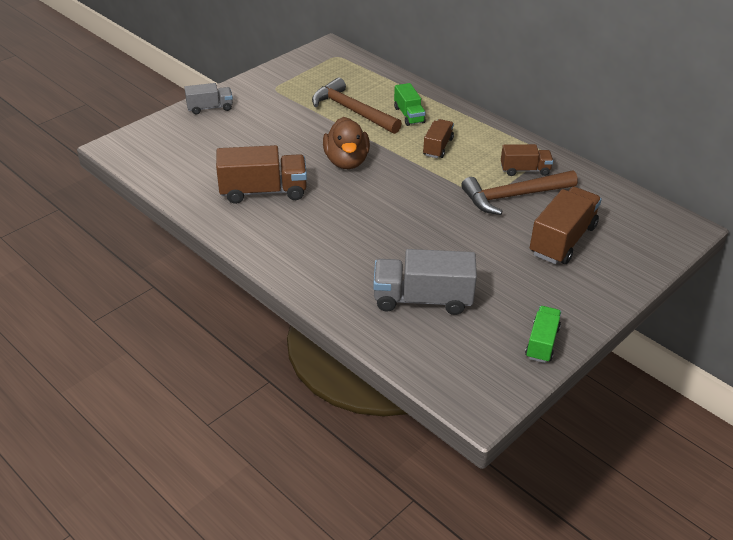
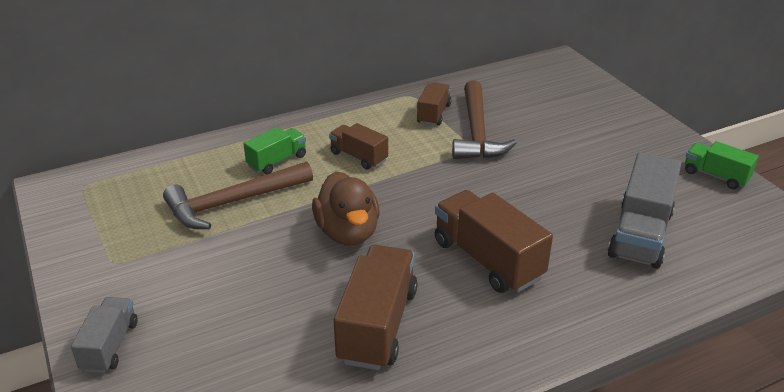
camera: 70 degrees left, 5 degrees down
brown duck [323,117,370,169] -> brown duck turned 60 degrees clockwise [312,171,380,246]
green truck [394,83,426,126] -> green truck turned 45 degrees counterclockwise [243,127,306,174]
brown truck [530,187,602,264] -> brown truck moved to [435,190,553,293]

